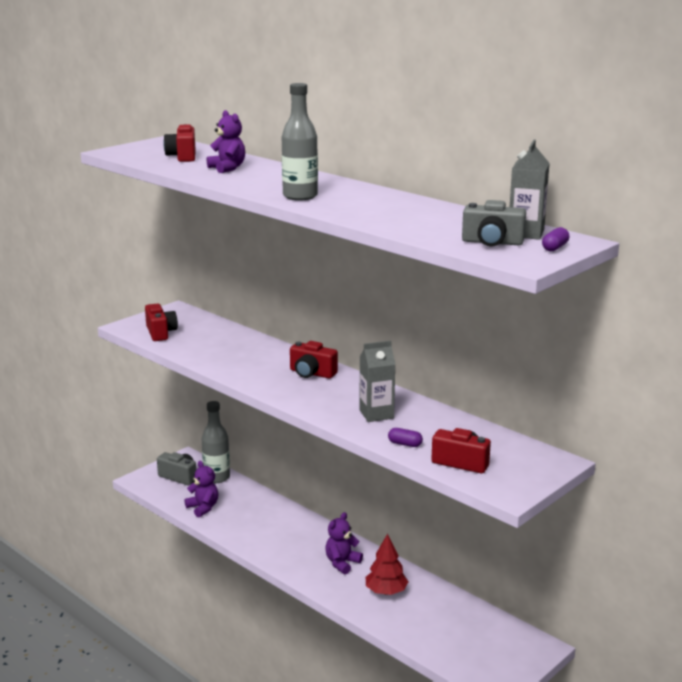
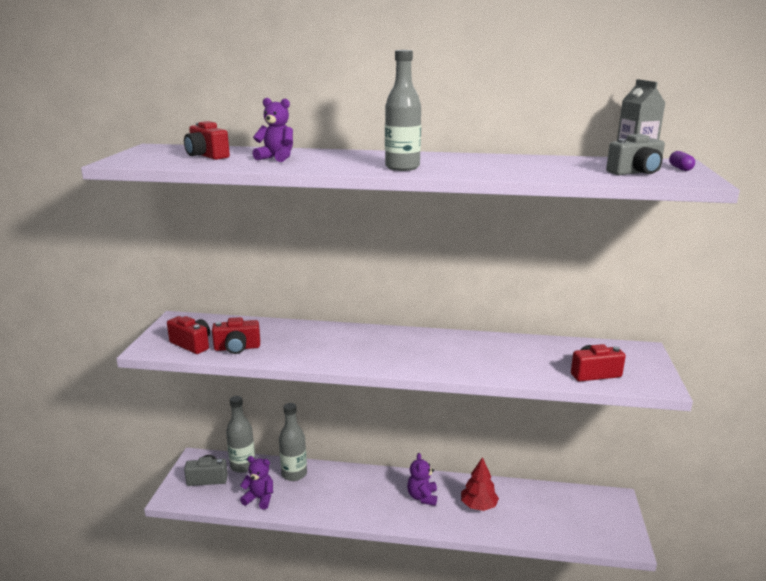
camera: 35 degrees left, 0 degrees up
red camera [290,341,338,378] -> red camera moved to [212,317,260,354]
grey carton [359,340,395,422] -> none
purple capsule [388,428,423,447] -> none
none -> grey bottle [279,403,307,481]

